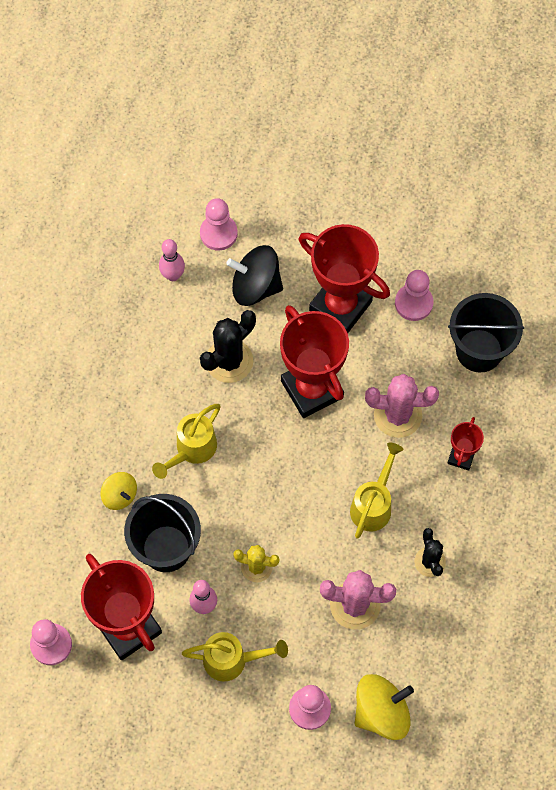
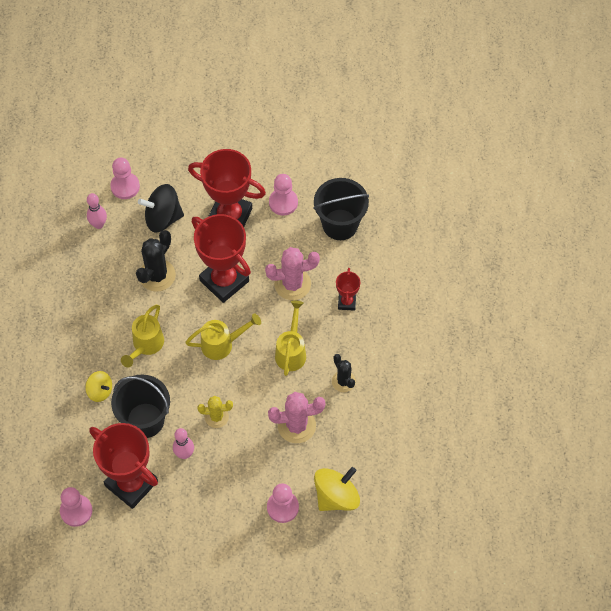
camera: 15 degrees left, 5 degrees down
yellow watering can [182,632,288,682] -> yellow watering can moved to [185,313,261,360]

